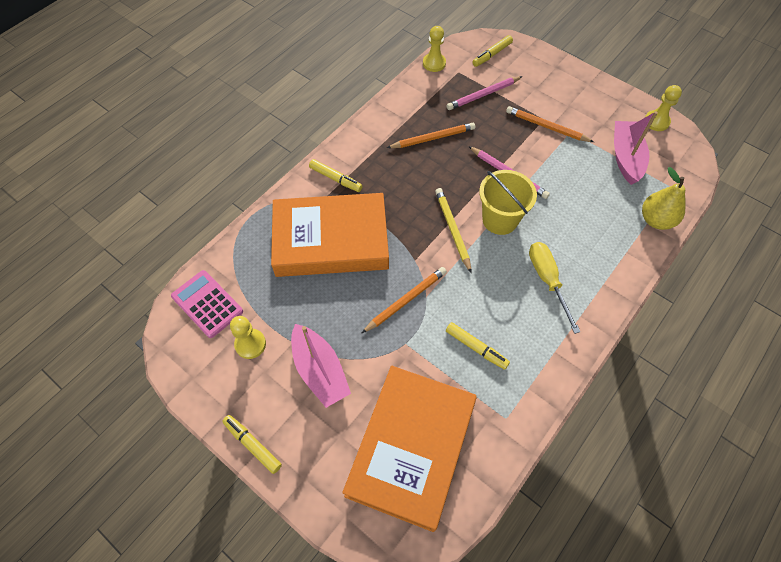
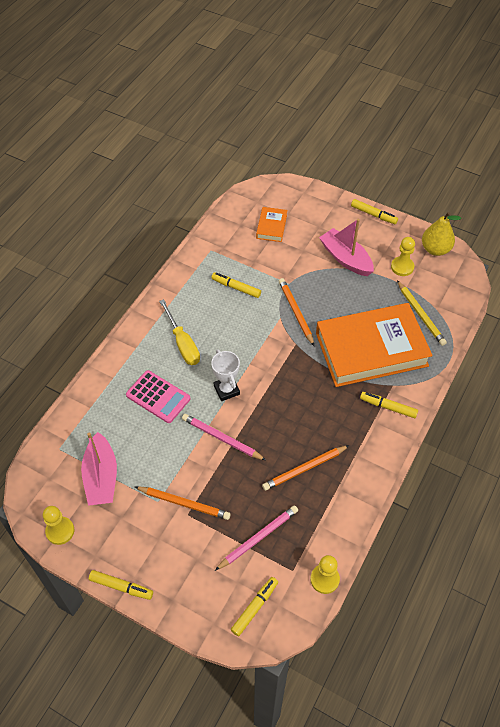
camera: 170 degrees right, 5 degrees down
pink calculator [171,270,243,338] -> pink calculator moved to [126,370,191,423]
orange book [342,366,477,532] -> orange book [256,207,287,242], size x0.42
orange pencil [362,267,447,333] -> orange pencil turned 120 degrees clockwise [279,278,314,346]
yellow pencil [435,188,471,273] -> yellow pencil moved to [397,280,447,346]
yellow bucket [479,170,537,235] -> white trophy [211,349,240,401]
yellow pear [642,167,686,230] -> yellow pear moved to [422,212,461,256]
none -> yellow marker [89,570,153,600]

